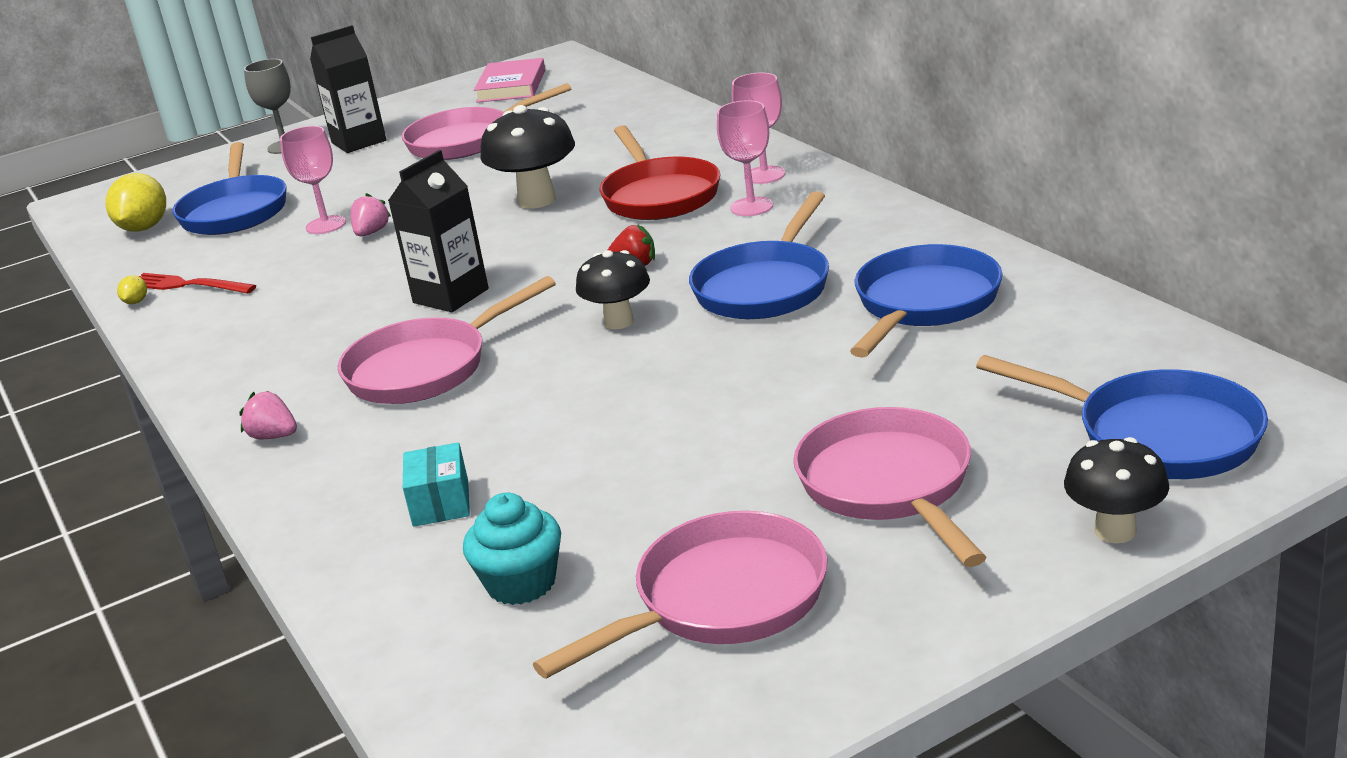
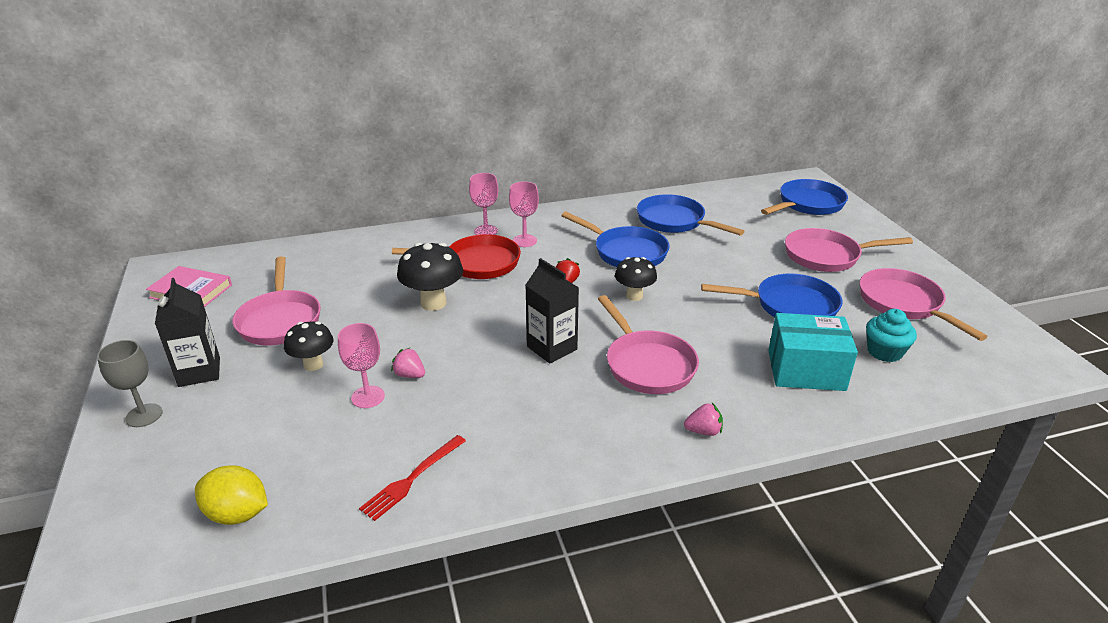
camera: 80 degrees left, 5 degrees up
yellow lemon [117,275,147,304] -> none
blue pan [172,142,286,235] -> blue pan moved to [701,274,843,317]
pink strawberry [239,391,297,439] -> pink strawberry turned 135 degrees counterclockwise [684,403,723,436]
turquoise box [403,442,470,527] -> turquoise box [768,313,858,391], size x1.90
black mushroom [1064,437,1169,543] -> black mushroom moved to [284,322,333,371]

